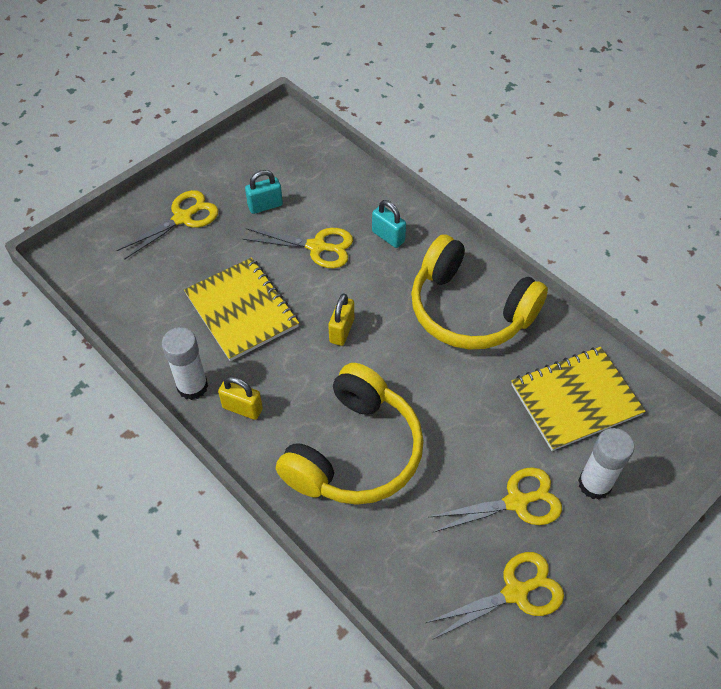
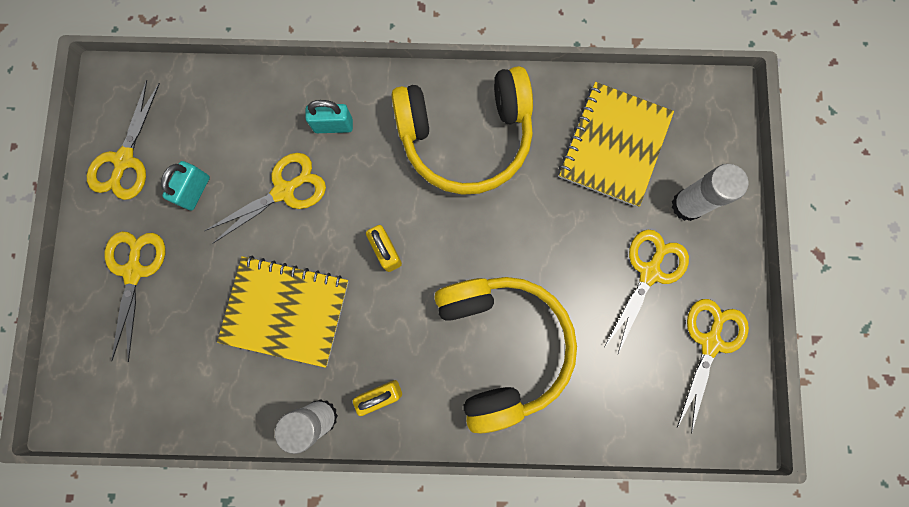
camera: 45 degrees left, 25 degrees up
none -> yellow scissors [87,80,160,200]

